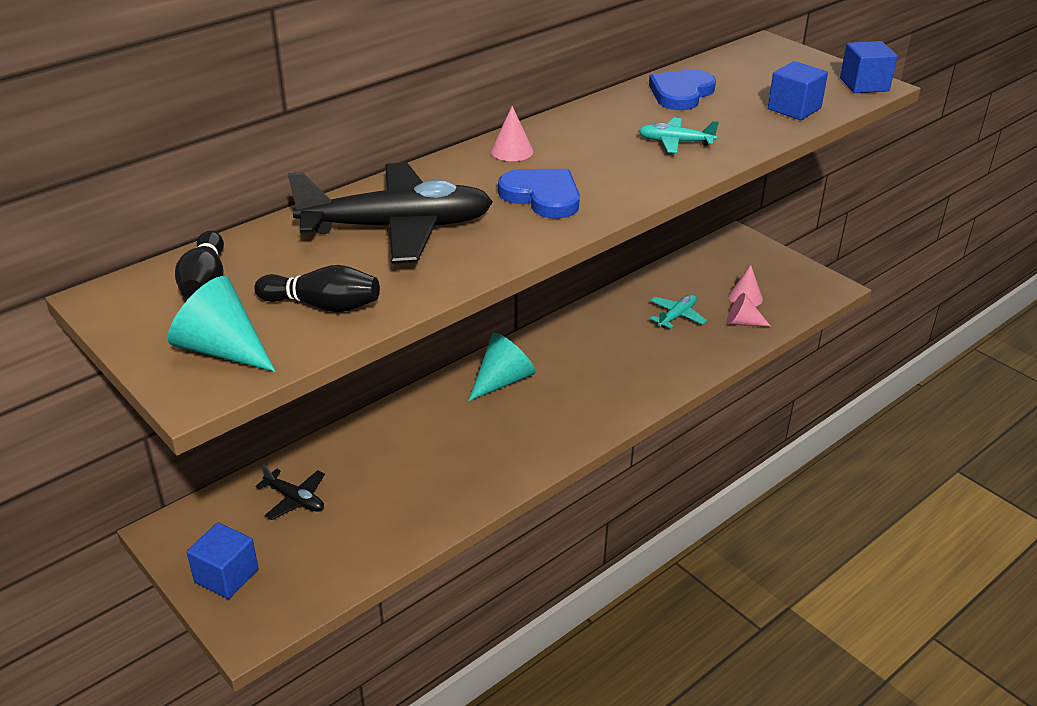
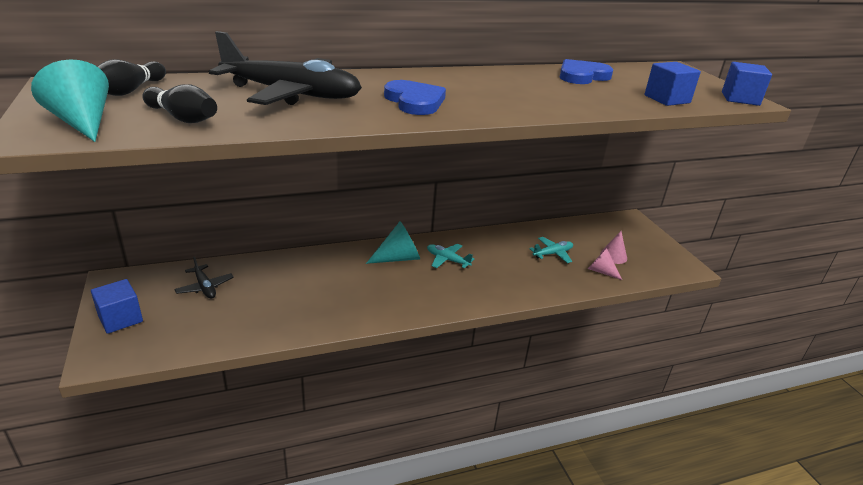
camera: 20 degrees right, 5 degrees down
pink cone [491,106,533,161] -> none
turquoise plane [639,118,719,153] -> turquoise plane moved to [427,244,474,269]

